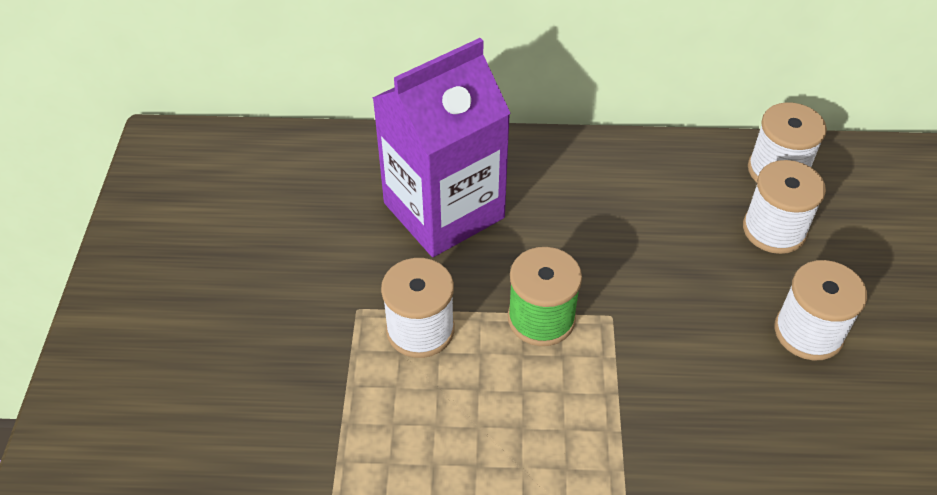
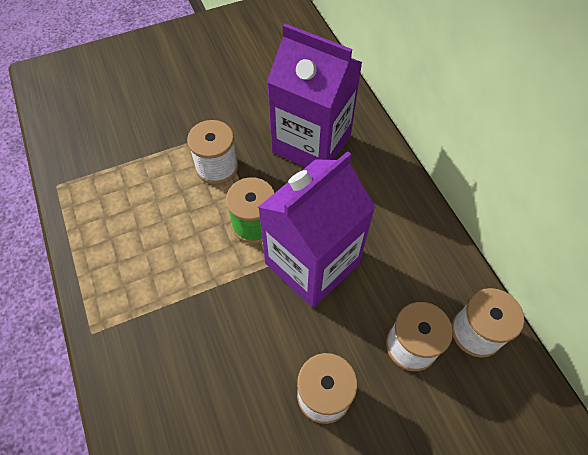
camera: 65 degrees right, 10 degrees up
none -> purple carton [258,151,375,308]

